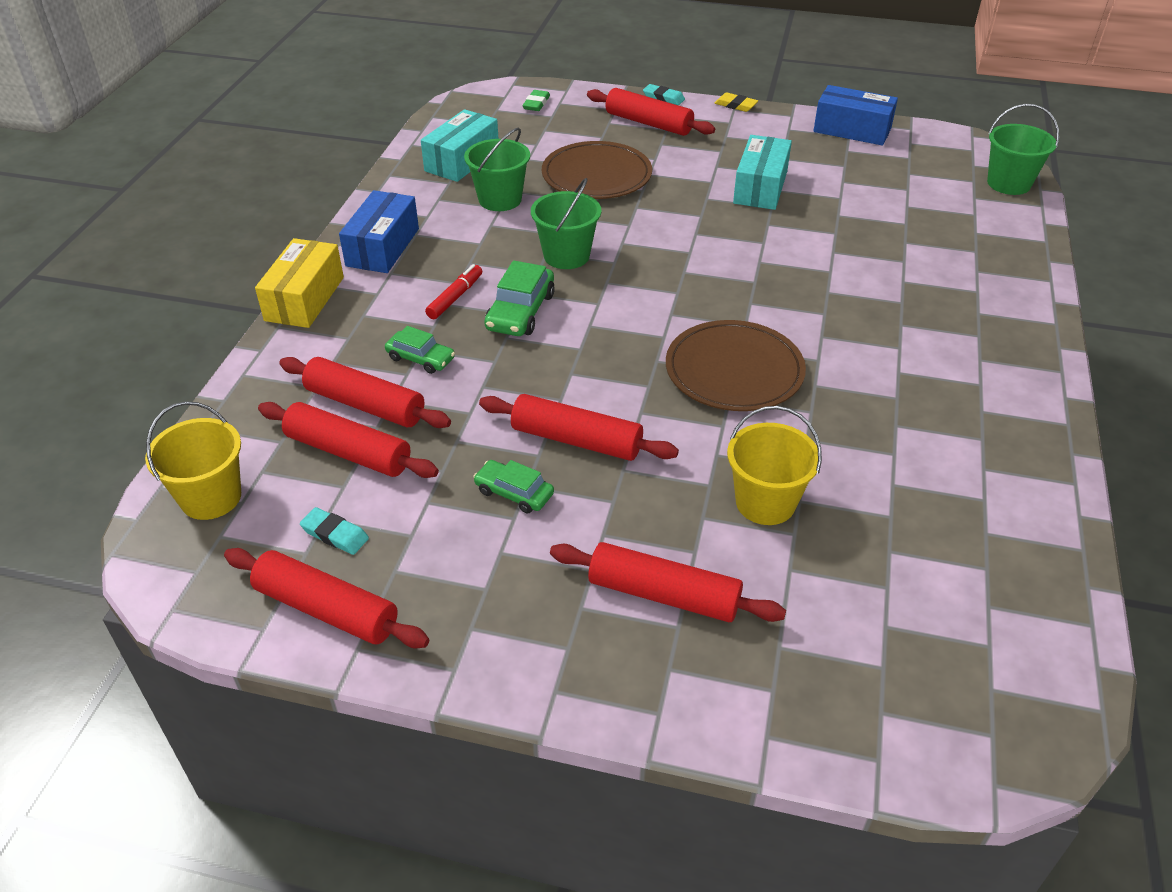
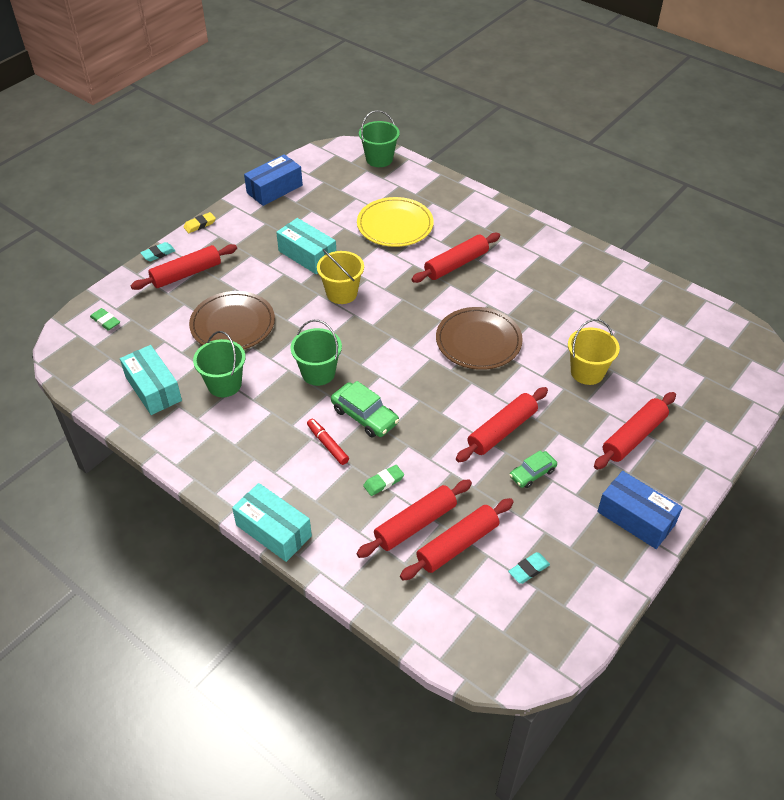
camera: 65 degrees left, 5 degrees up
yellow bucket [145,401,241,520] -> yellow bucket moved to [317,249,364,304]
red rolling pin [224,548,429,648] -> red rolling pin moved to [411,233,500,283]
yellow box [255,238,344,328] -> turquoise box [232,483,312,562]
blue box [339,190,419,273] -> blue box moved to [597,471,683,549]
green car [385,326,455,374] -> green eraser [363,465,404,496]
none -> yellow plate [357,197,434,247]

